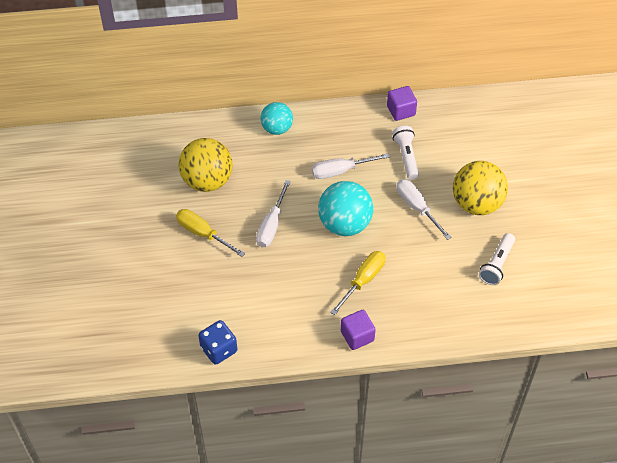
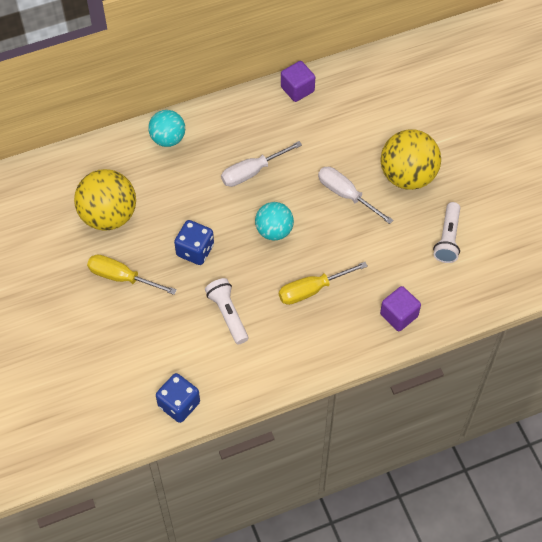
camera: 15 degrees left, 5 degrees up
white screwdriver [256,180,291,247] -> blue dice [174,220,214,265]
turquoise ball [318,181,373,236] -> turquoise ball [255,202,294,240], size x0.63
yellow screwdriver [330,251,385,315] -> yellow screwdriver turned 135 degrees counterclockwise [279,262,368,305]
purple cube [341,310,376,350] -> purple cube moved to [380,286,421,331]
white flashlight [392,126,419,180] -> white flashlight moved to [205,278,248,344]

